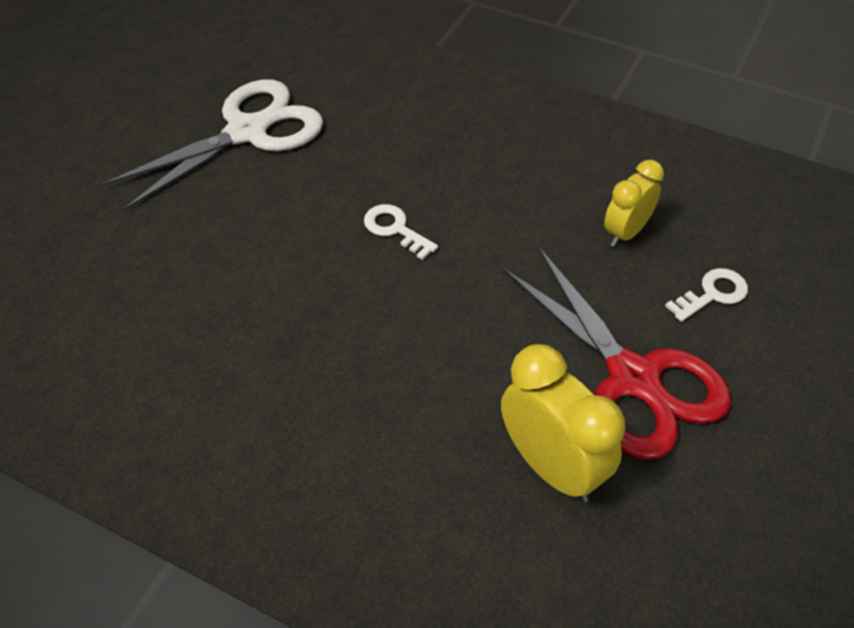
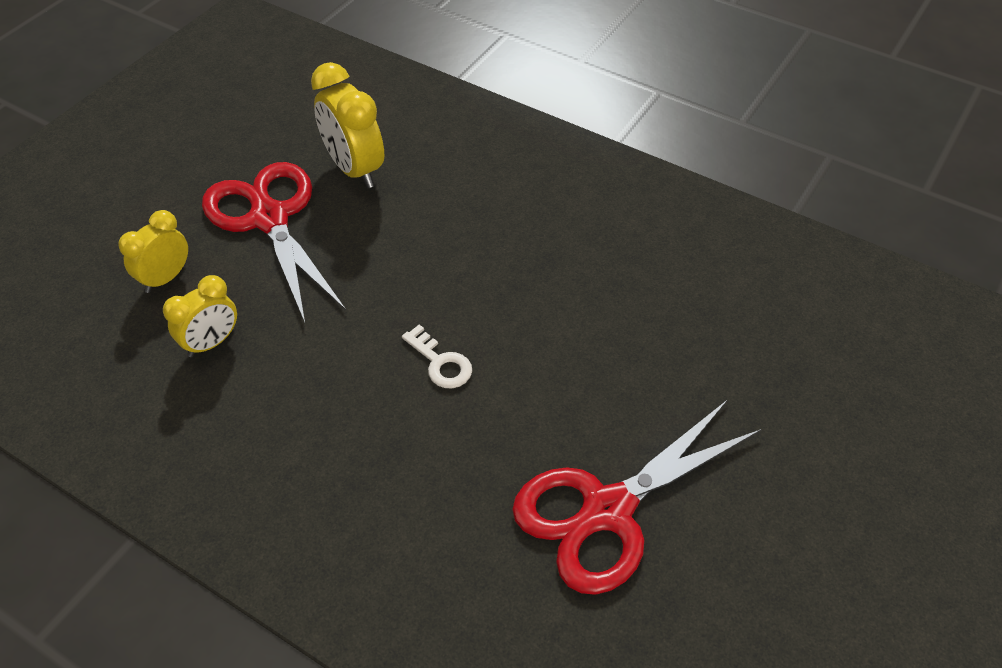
camera: 175 degrees left, 0 degrees up
white scissors [101,79,323,211] -> red scissors [512,399,762,595]
white key [665,268,748,322] -> yellow clock [118,210,188,293]

